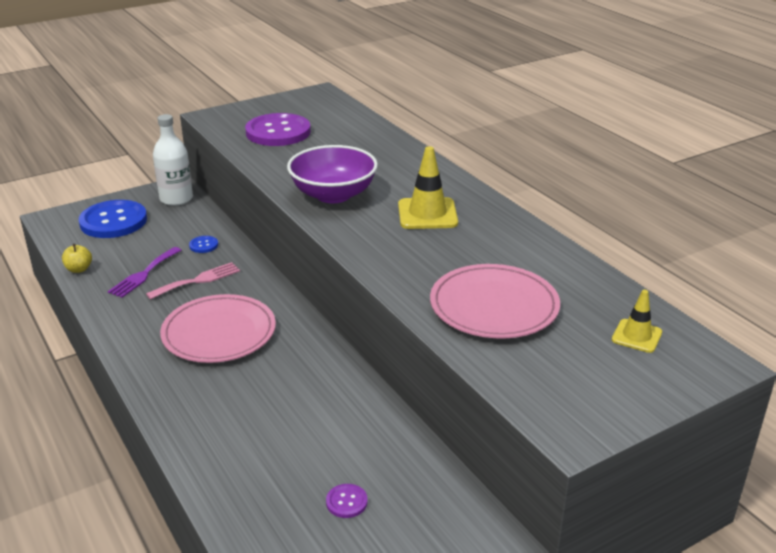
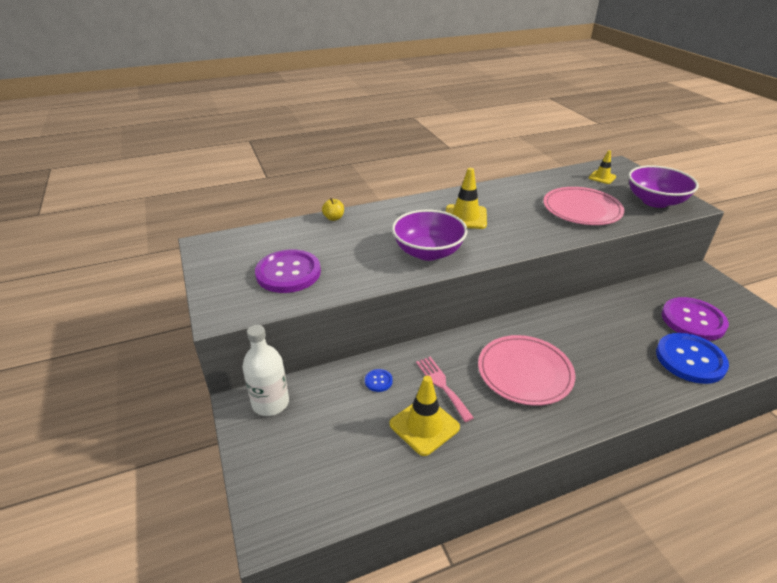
camera: 80 degrees left, 5 degrees up
yellow apple [62,244,92,273] -> yellow apple moved to [322,198,344,221]
blue button [79,200,147,238] -> blue button moved to [656,333,729,384]
purple fork [108,247,181,298] -> yellow traffic cone [390,376,460,456]
purple button [326,484,368,518] -> purple button [662,297,729,341], size x2.40
none -> purple bowl [628,165,699,208]

